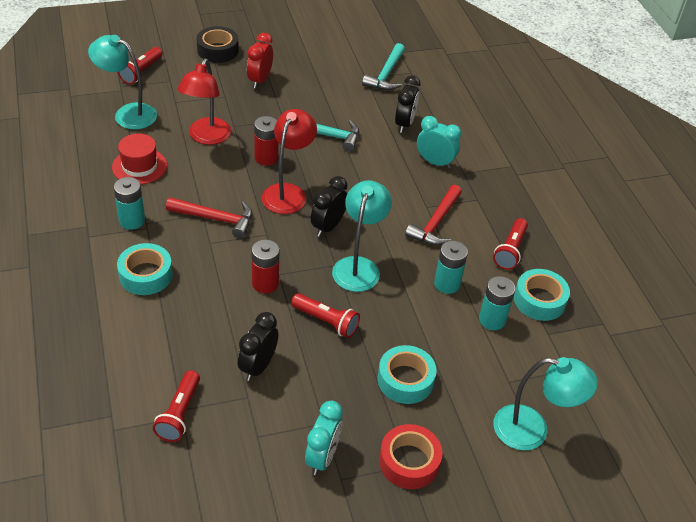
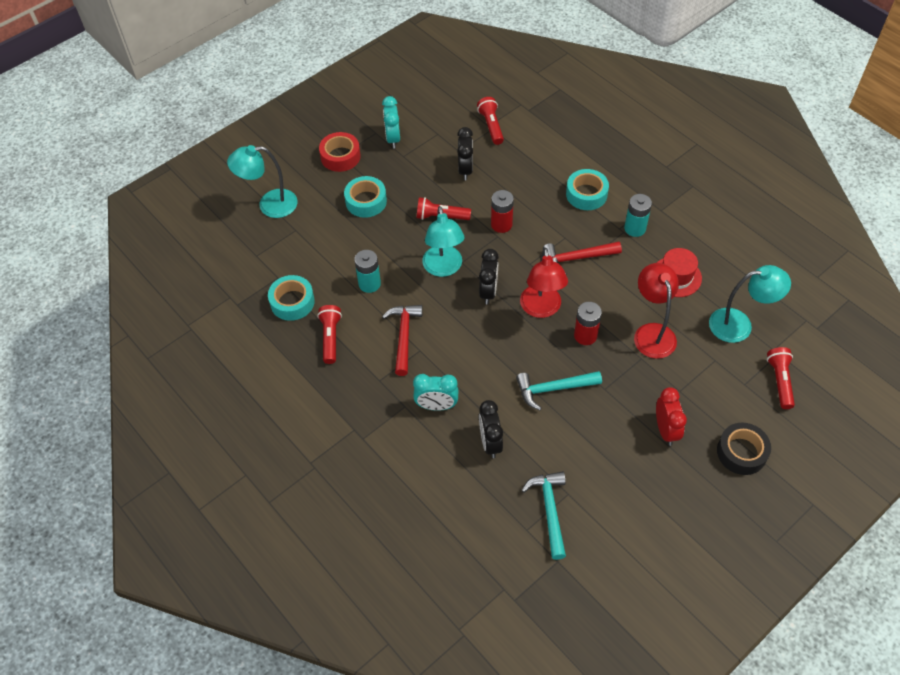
camera: 160 degrees right, 10 degrees up
turquoise battery [479,276,516,330] -> none

